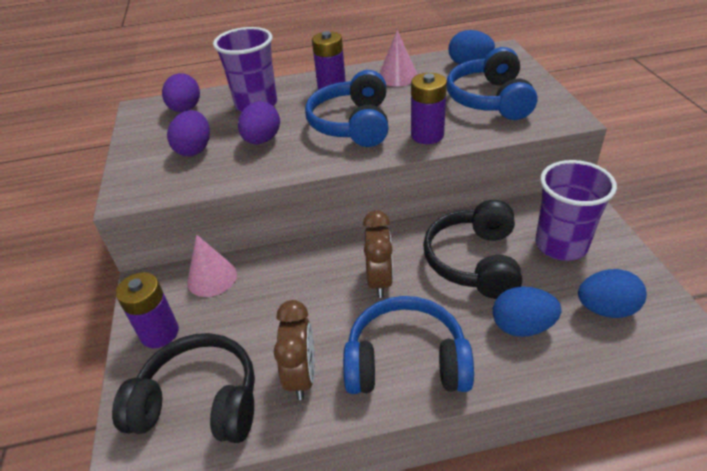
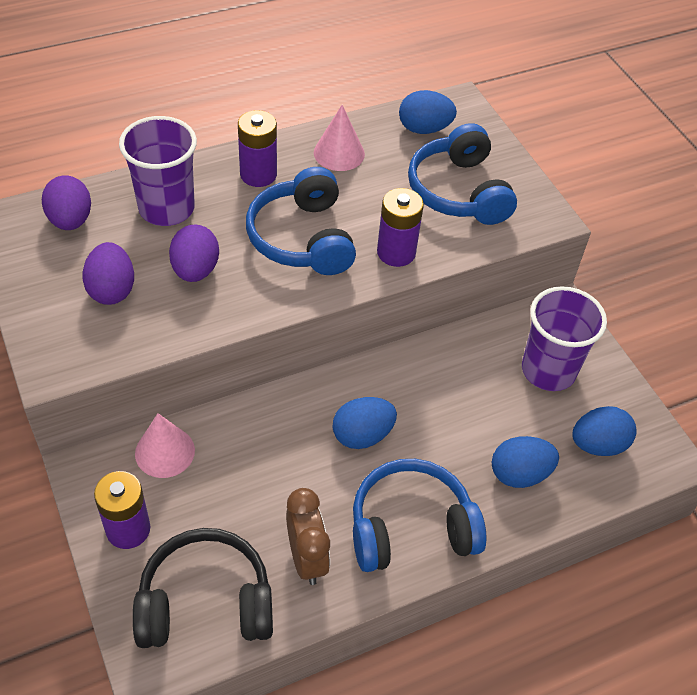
camera: 20 degrees left, 10 degrees up
brown clock [363,211,393,298] -> blue egg [333,397,397,449]
black headphones [423,200,522,299] -> none

